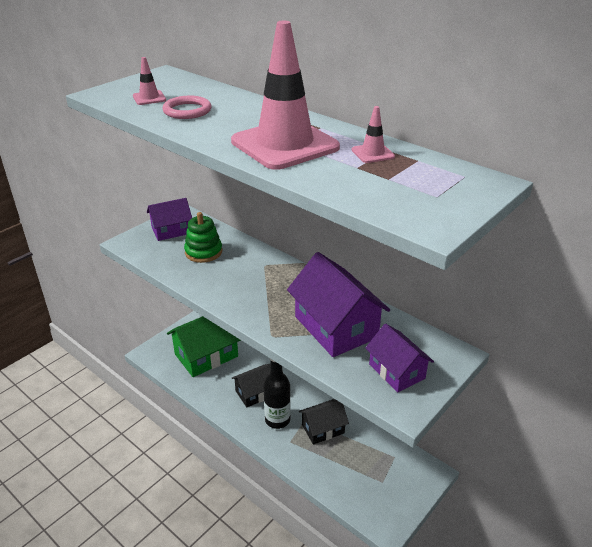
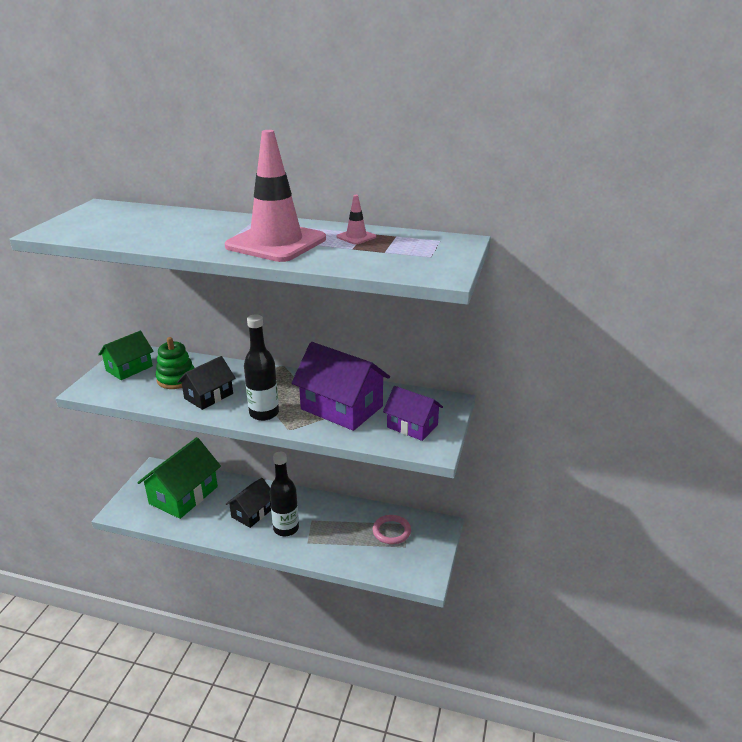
camera: 25 degrees left, 5 degrees down
pink traffic cone [133,57,166,105] -> none
purple house [147,198,192,241] -> green house [98,331,154,380]
pink ring [162,96,211,119] -> pink ring moved to [373,515,411,544]
black house [299,399,349,445] -> black house moved to [177,356,235,410]
none -> black bottle [244,314,279,421]

